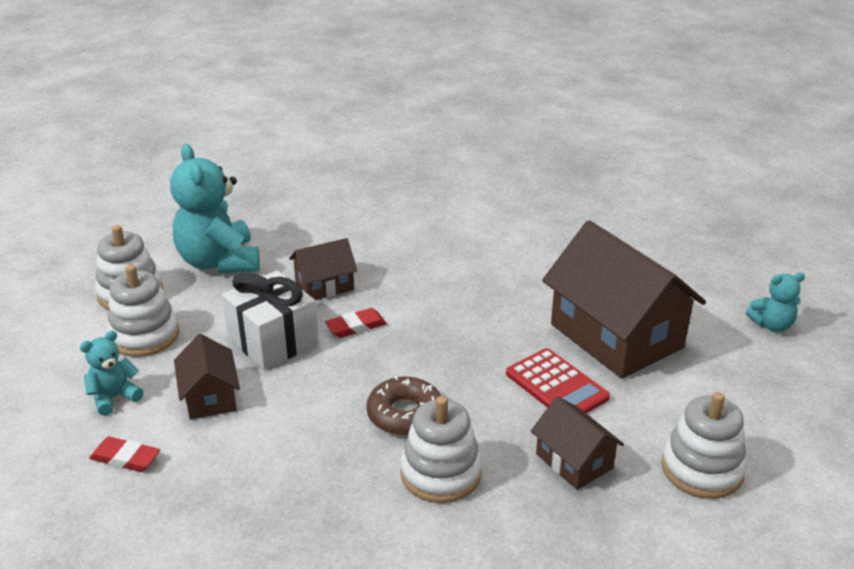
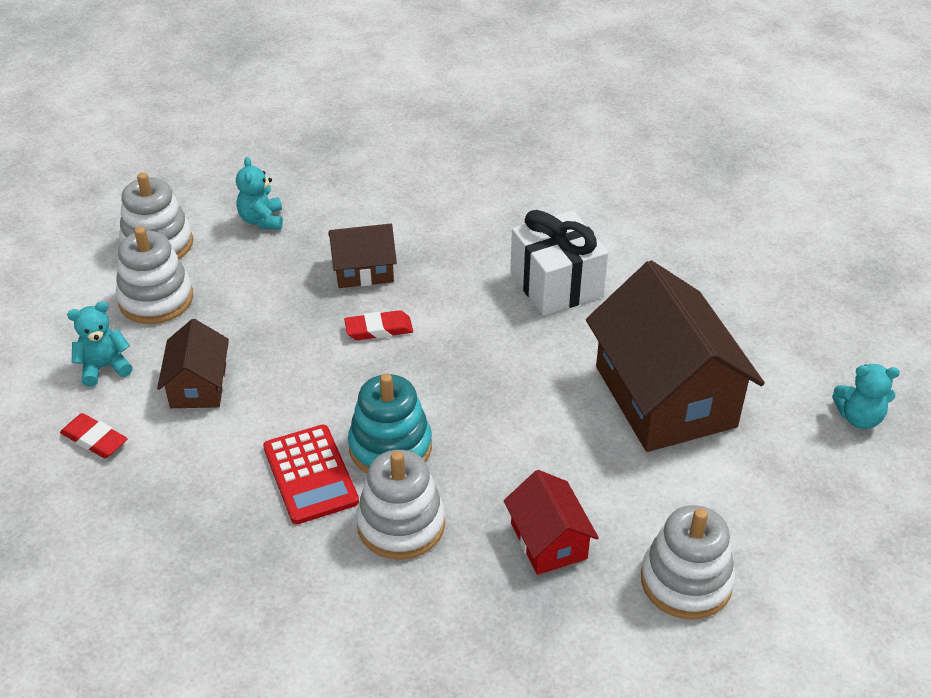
camera: 15 degrees right, 10 degrees up
turquoise teddy bear [170,144,260,274] -> turquoise teddy bear [236,157,283,230], size x0.50
white gift [222,271,319,370] -> white gift moved to [510,210,608,316]
brown donut [366,375,441,435] -> turquoise stacking toy [348,373,432,473]
red calculator [506,348,610,413] -> red calculator moved to [263,425,359,524]
brown house [531,396,624,490] -> red house [504,470,599,575]

